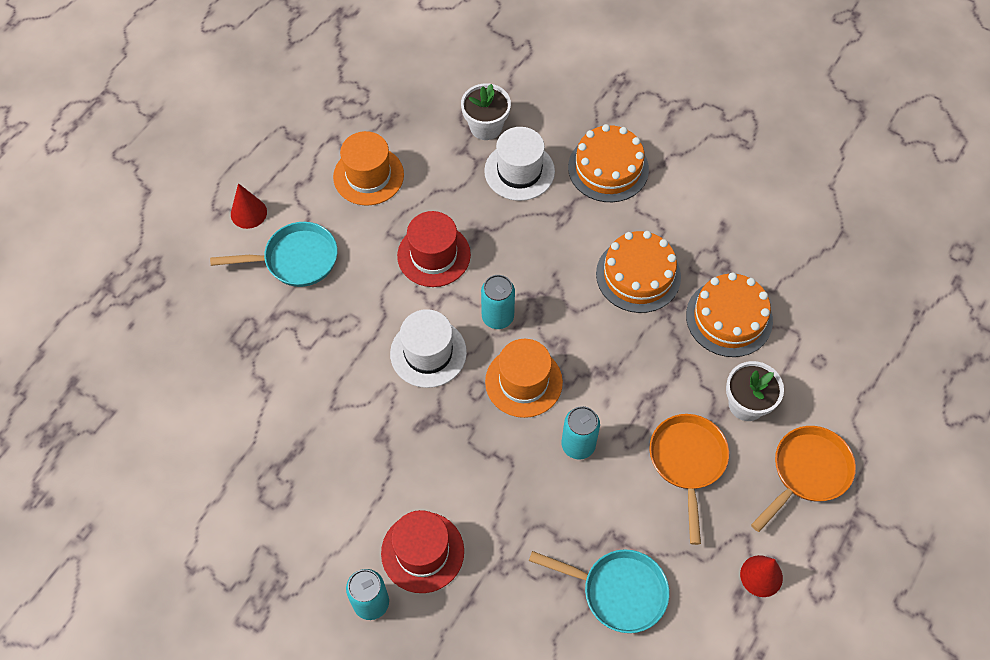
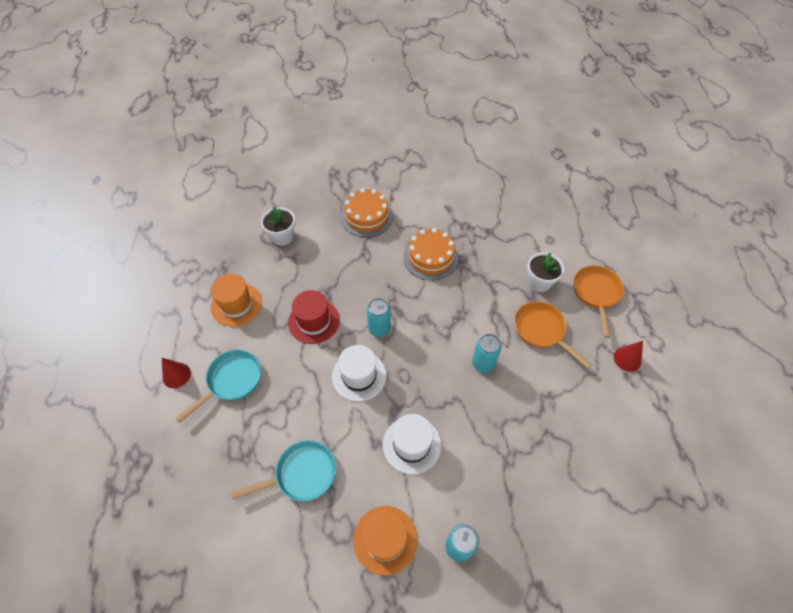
camera: 40 degrees left, 5 degrees down
red hat [381,510,464,593] -> none
white hat [484,127,555,201] -> white hat moved to [383,414,441,474]
orange hat [485,339,563,418] -> orange hat moved to [353,506,417,575]
turquoise pan [529,549,669,633] -> turquoise pan moved to [231,440,336,501]
orange cake [686,272,773,357] -> none

